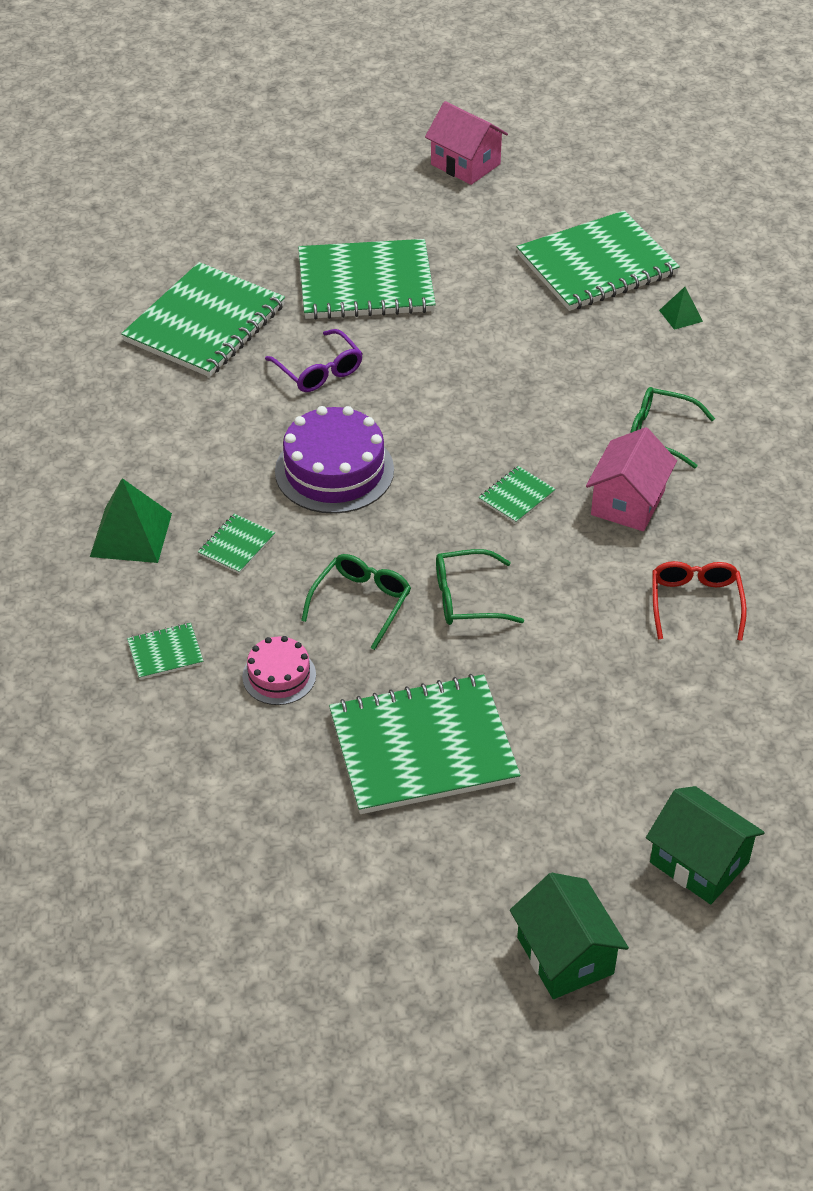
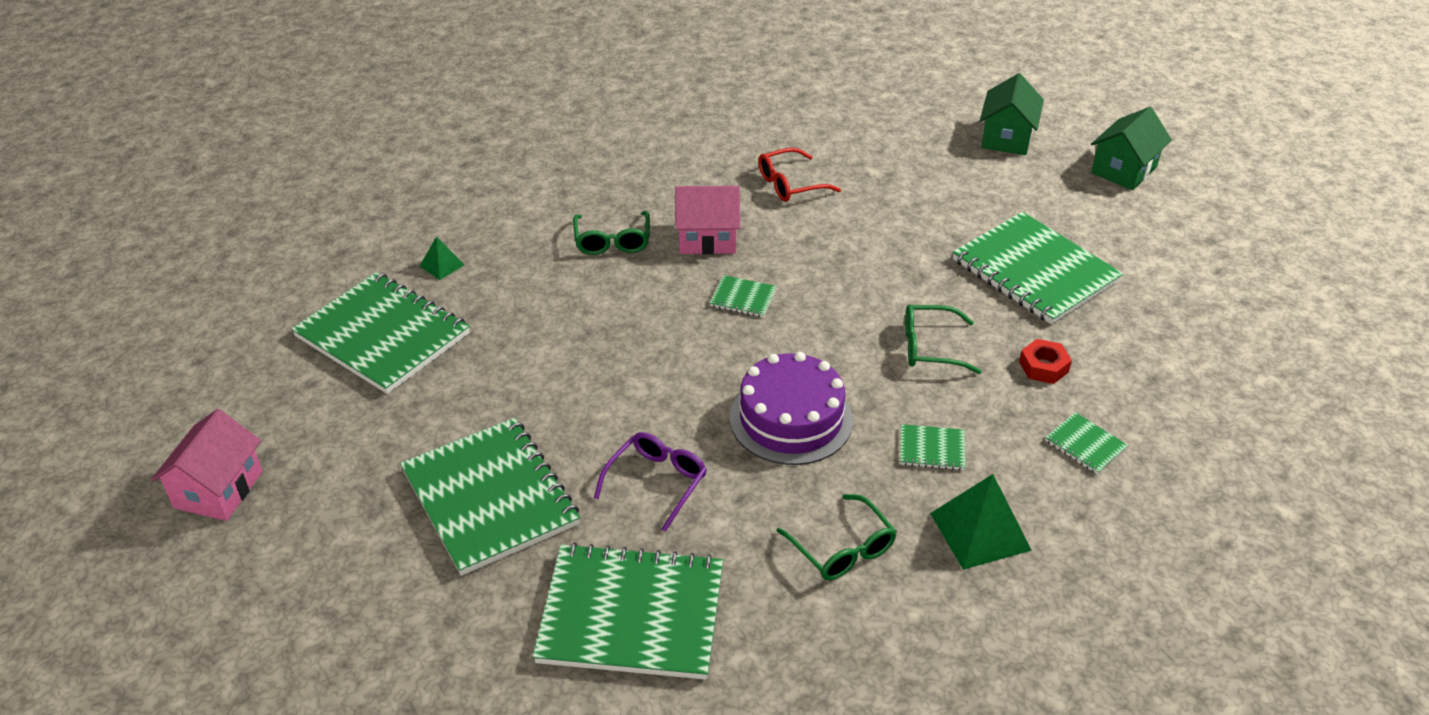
camera: 115 degrees left, 5 degrees down
pink cake [242,636,316,705] -> red nut [1019,339,1072,384]
green glasses [436,549,524,625] -> green glasses moved to [777,494,897,580]

